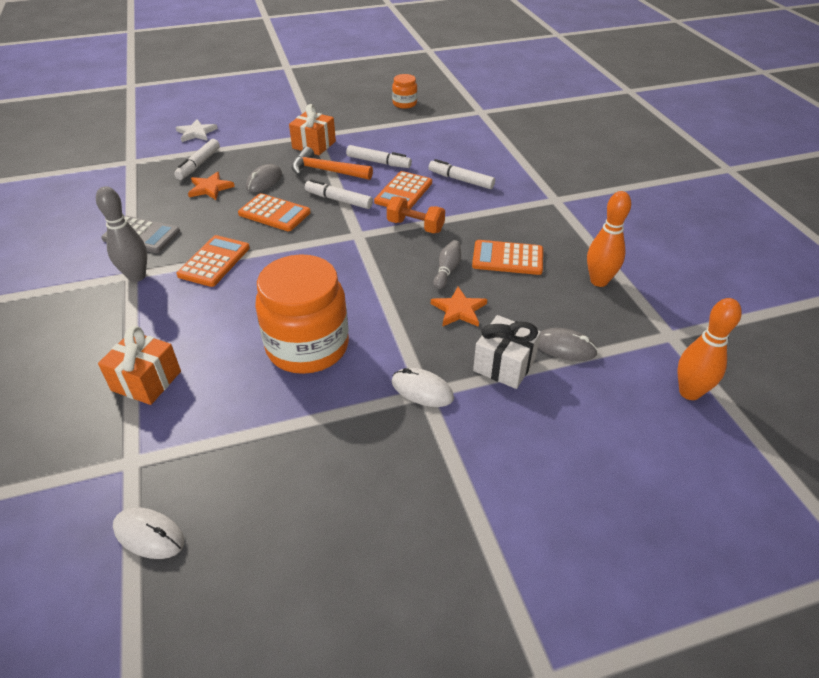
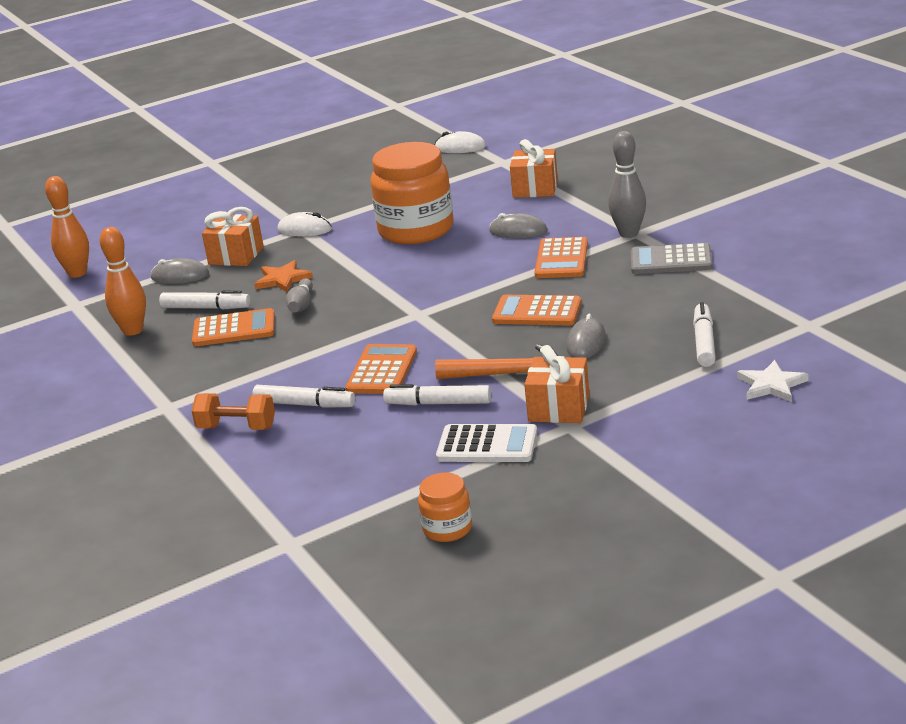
camera: 170 degrees right, 15 degrees down
orange star [188,172,235,200] -> none
white marker [305,179,373,209] -> white marker moved to [159,291,251,309]
orange dumbbell [387,196,445,233] -> orange dumbbell moved to [192,393,275,430]
white gift [473,315,541,389] -> orange gift [202,207,264,266]
none -> white calculator [436,424,537,462]
none -> grey mouse [489,213,547,239]

